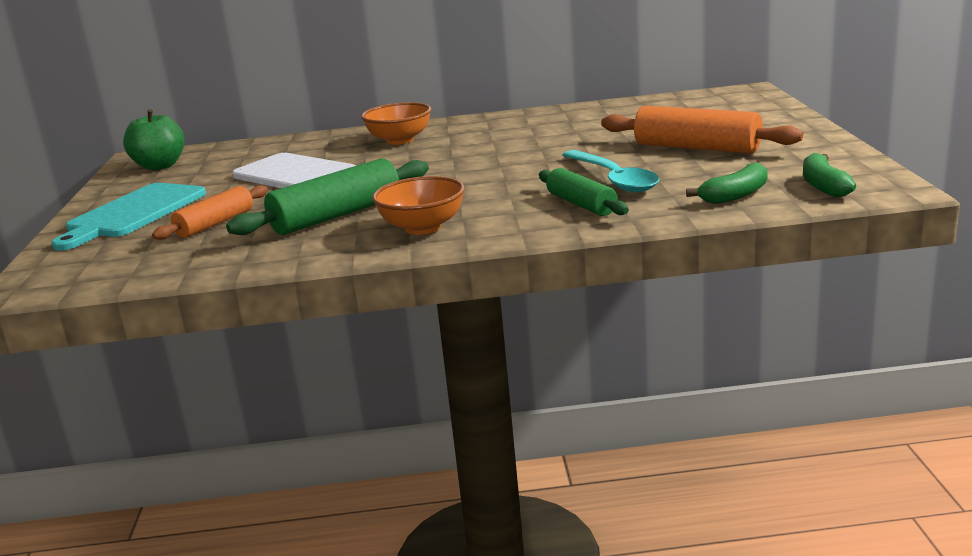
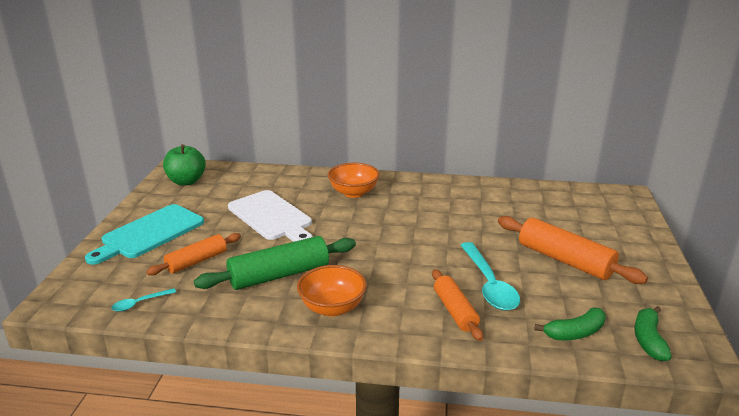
camera: 10 degrees right, 5 degrees up
green rolling pin [539,168,629,216] -> orange rolling pin [432,269,483,341]
none -> turquoise spoon [111,288,176,312]

